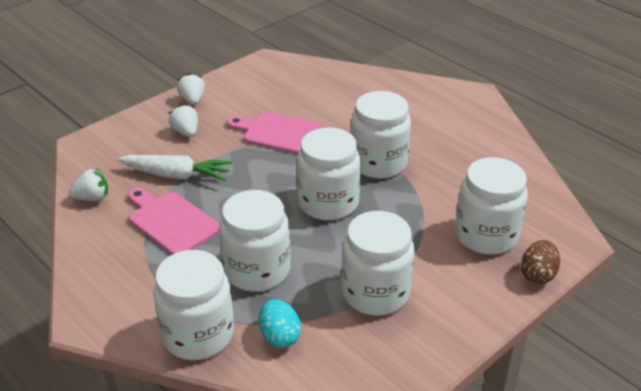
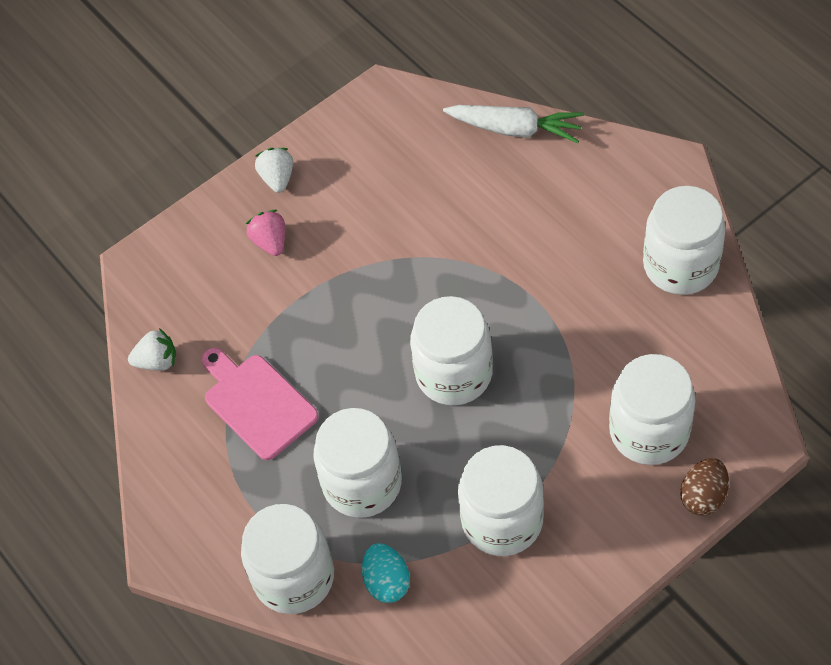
camera: 10 degrees right, 20 degrees up
white carrot [118,155,232,181] -> white carrot moved to [443,105,584,143]
white strawberry [169,104,198,137] -> pink strawberry [246,210,285,256]
pink cutting board [227,112,326,154] -> none
white jar [350,91,411,179] -> white jar moved to [643,186,726,295]

